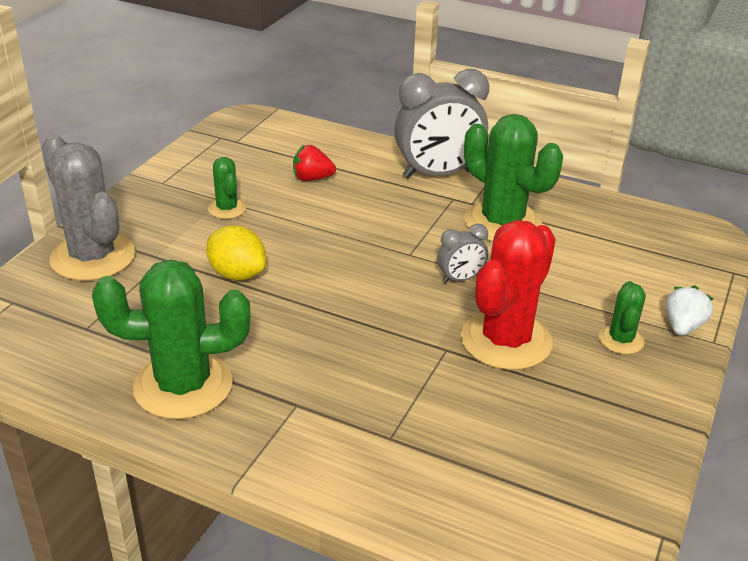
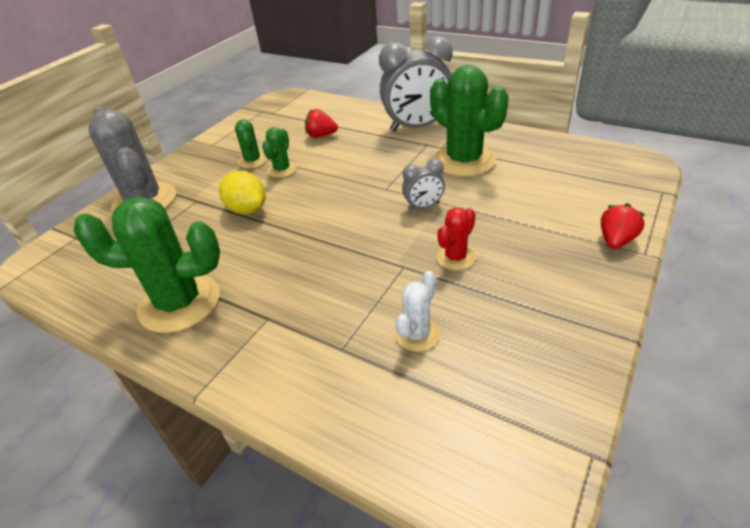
camera: 10 degrees right, 5 degrees up
red cactus [461,220,556,370] -> red cactus [436,207,476,270], size x0.50
green cactus [599,281,646,354] -> green cactus moved to [262,127,297,178]
white strawberry [666,285,714,336] -> red strawberry [601,203,645,249]
none -> white cactus [395,271,440,352]

